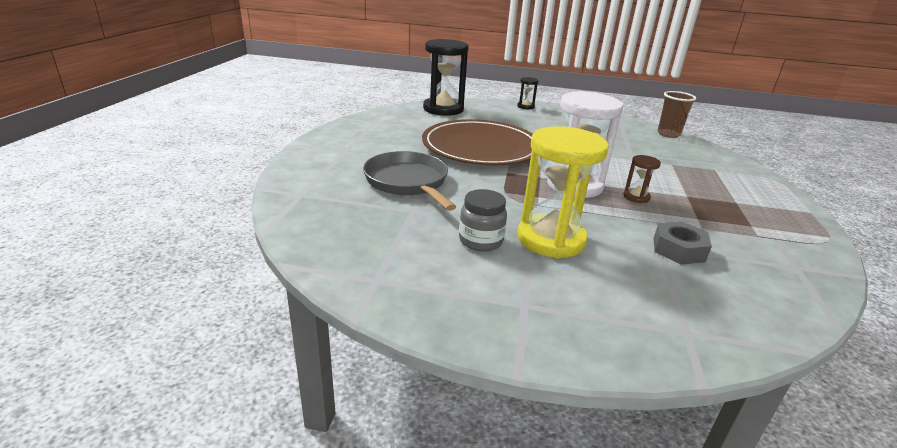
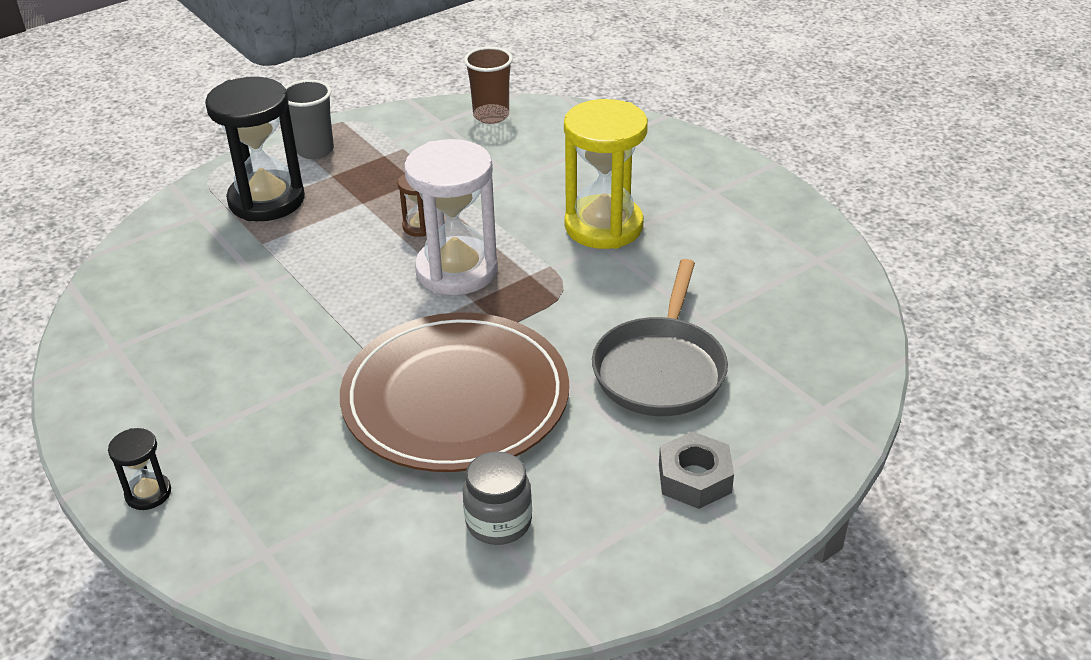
camera: 135 degrees left, 10 degrees up
black hourglass [423,39,468,116] -> black hourglass moved to [205,77,305,221]
grey jar [459,189,507,251] -> grey jar moved to [463,451,532,545]
grey nut [653,221,712,265] -> grey nut moved to [659,431,734,509]
brown cup [657,91,696,138] -> brown cup moved to [464,47,513,124]
none -> grey cup [285,79,334,159]

